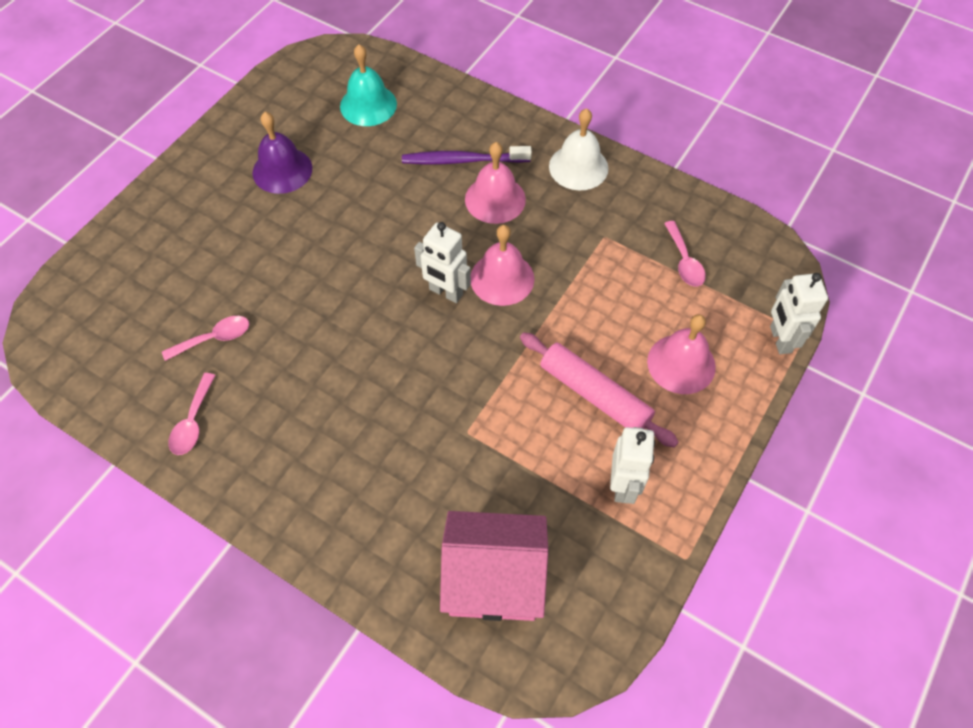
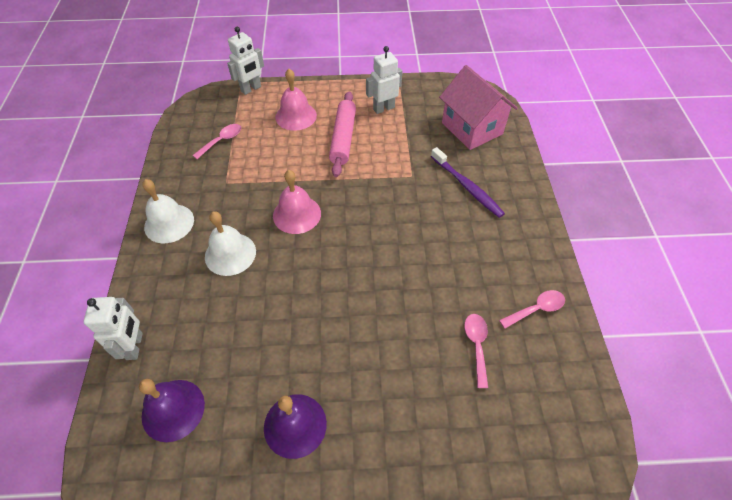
camera: 125 degrees left, 5 degrees down
pink spoon [162,316,249,361] -> pink spoon turned 60 degrees clockwise [464,314,488,388]
turquoise bell [340,44,397,126] -> purple bell [139,379,205,442]
purple toothbrush [402,146,532,164] -> purple toothbrush moved to [431,147,505,218]
white robot [414,222,471,303] -> white robot moved to [83,297,143,360]
pink bell [465,142,526,224] -> white bell [205,211,256,276]

